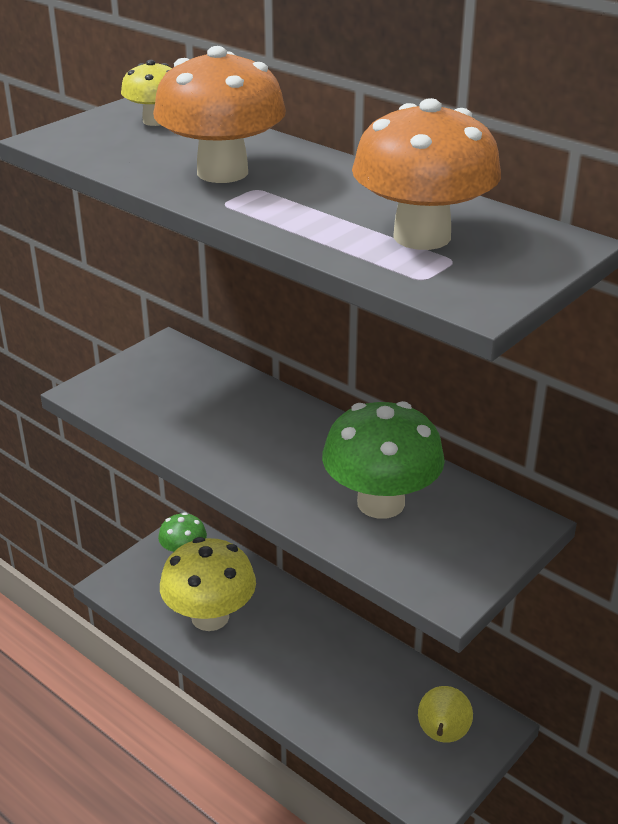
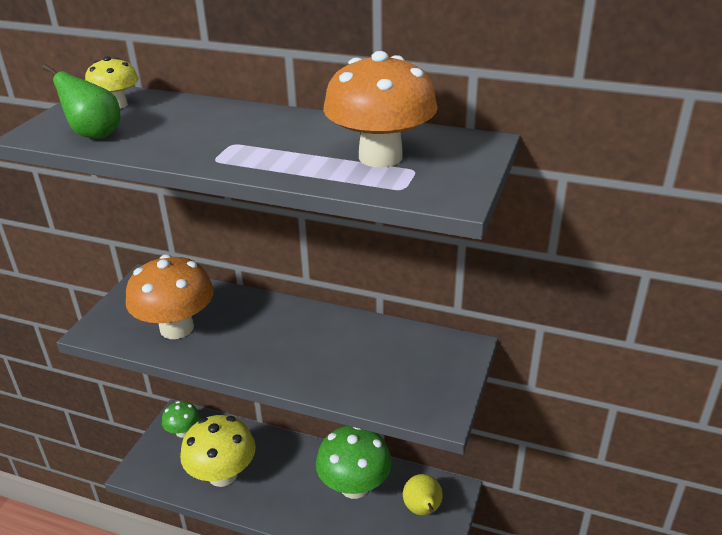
camera: 20 degrees left, 0 degrees up
orange mushroom [153,46,286,183] -> orange mushroom moved to [126,254,214,339]
green mushroom [322,401,445,519] -> green mushroom moved to [316,426,392,499]
none -> green pear [43,64,121,139]

